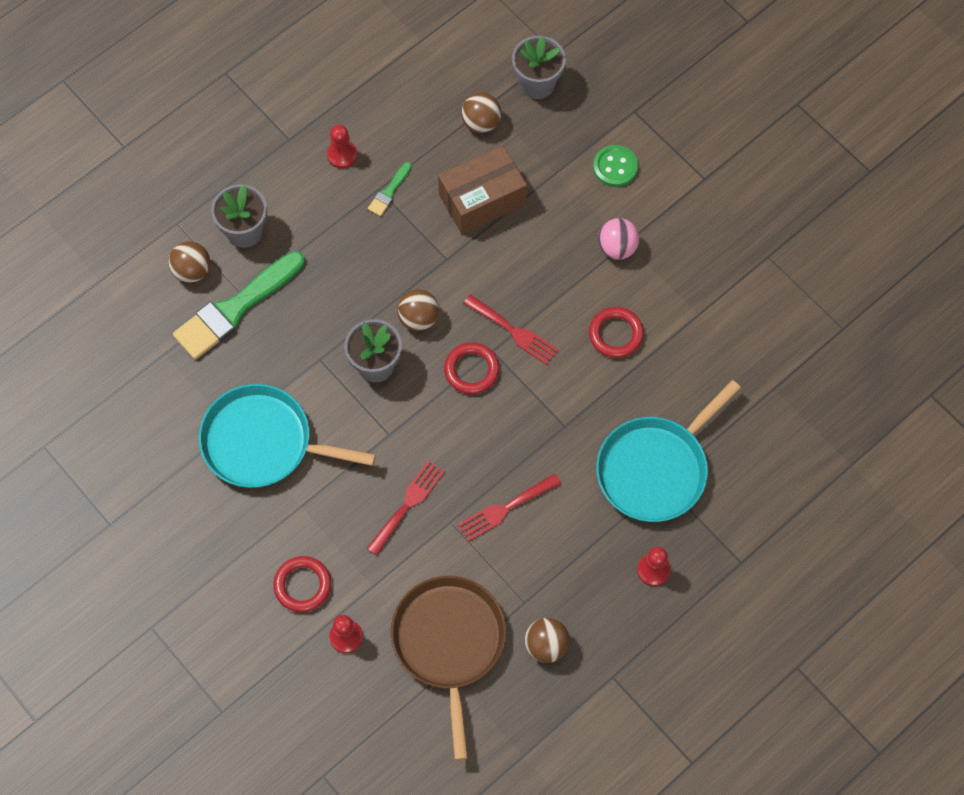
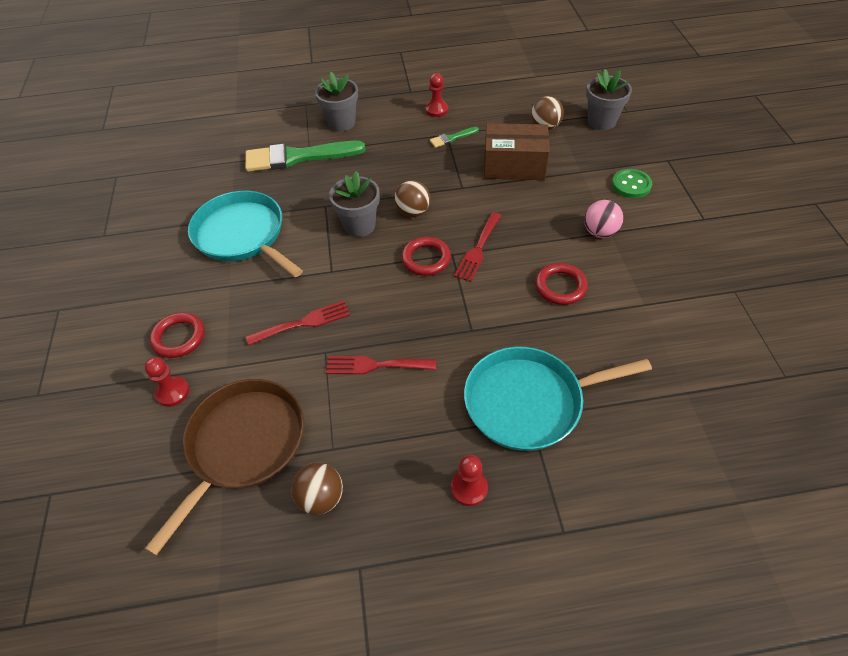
camera: 35 degrees right, 15 degrees down
brown ball [168,241,210,283] -> none
red fork [463,294,558,365] -> red fork turned 45 degrees clockwise [454,212,501,282]

